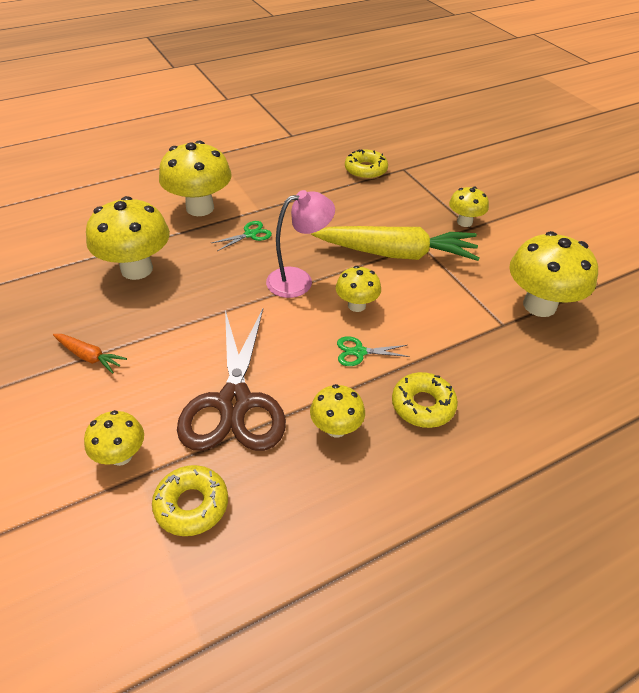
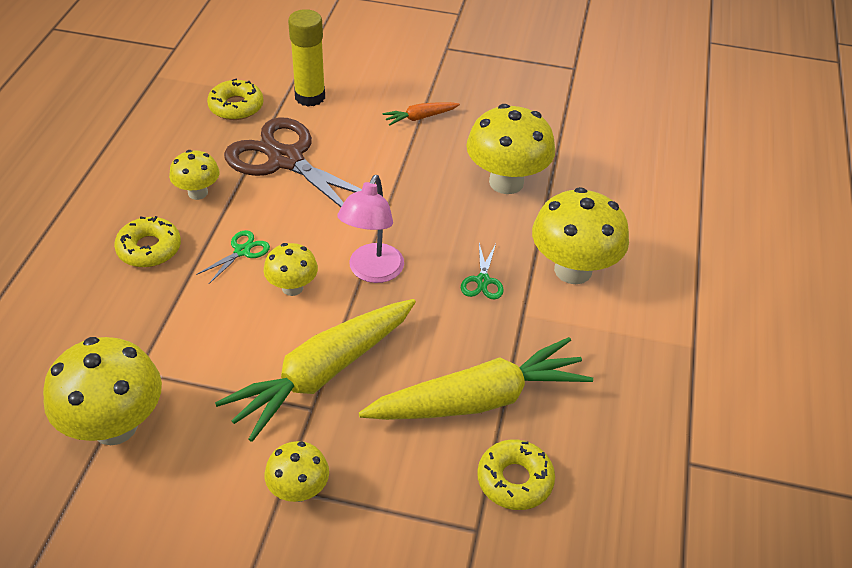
camera: 130 degrees right, 0 degrees up
yellow mushroom [84,410,144,466] -> yellow glue stick [288,9,325,107]
none -> yellow carrot [359,337,593,420]

